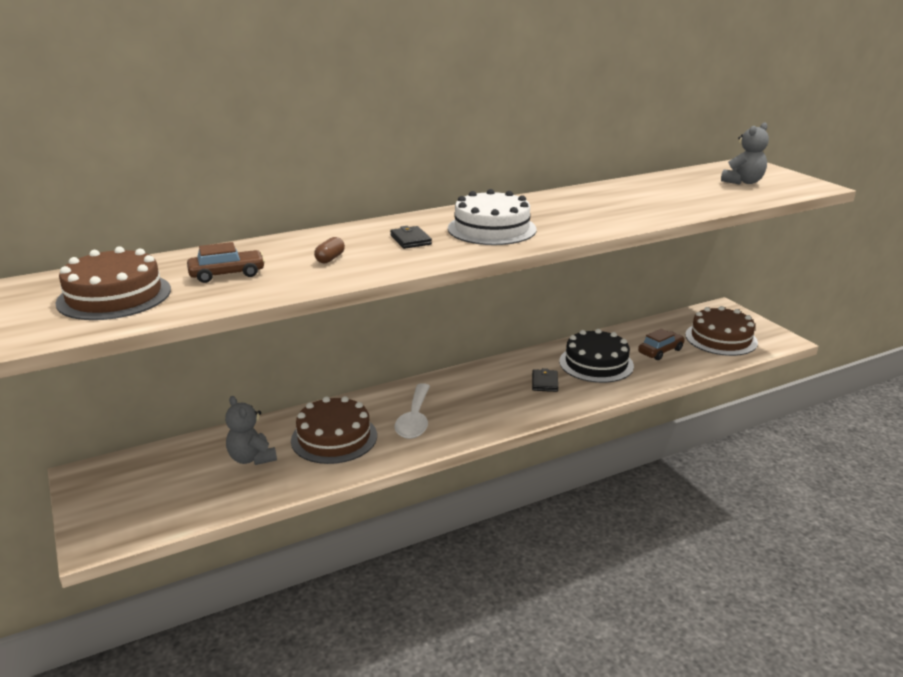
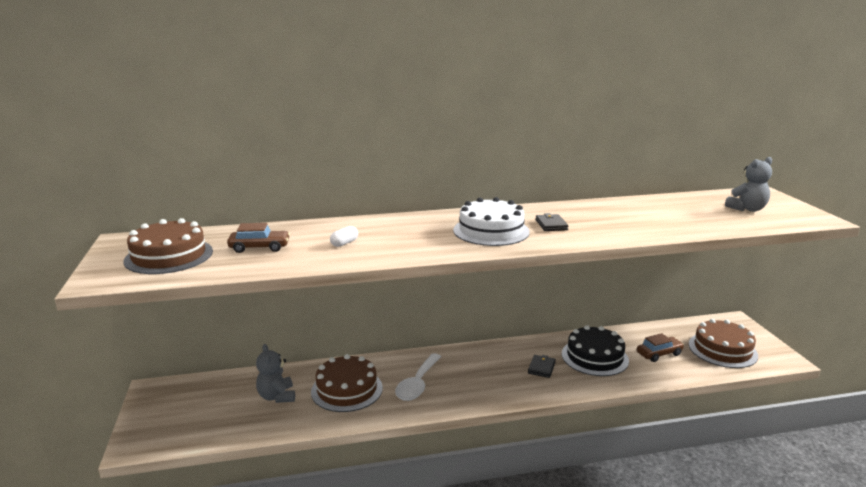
camera: 15 degrees right, 5 degrees down
brown capsule [314,237,345,263] -> white capsule [330,226,358,247]
black wallet [390,226,432,249] -> black wallet moved to [536,213,569,231]

